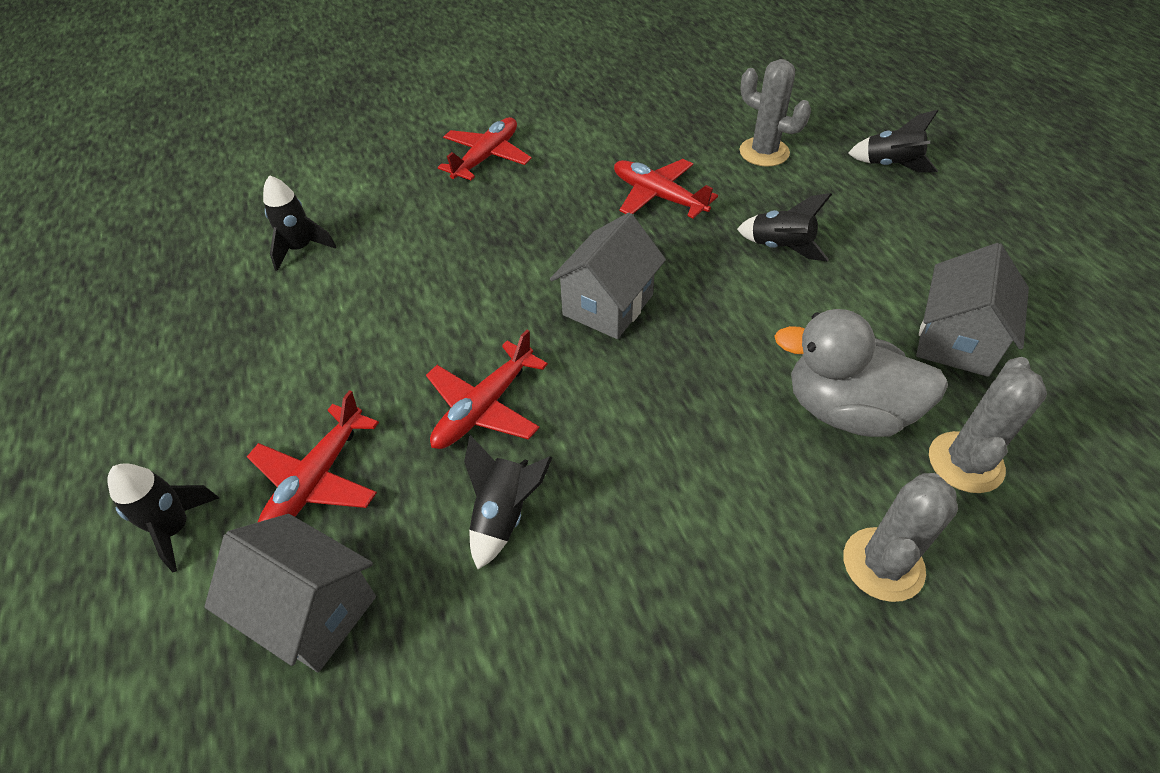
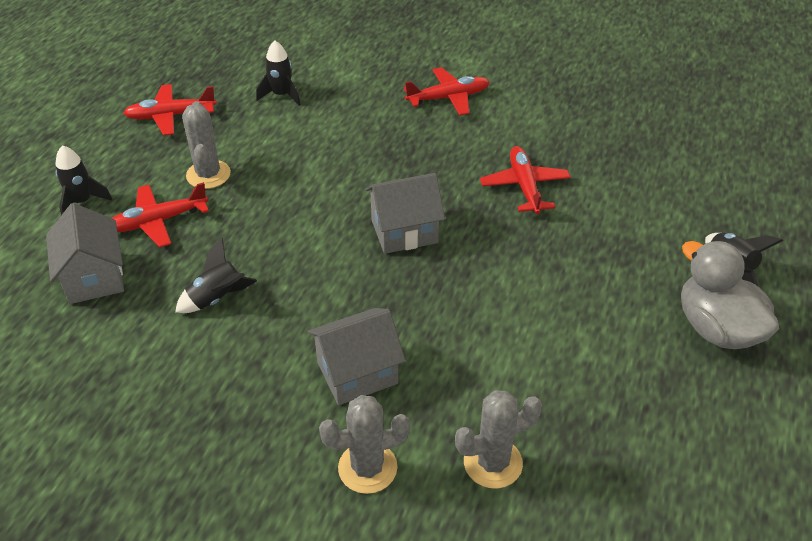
camera: 40 degrees right, 5 degrees down
red plane [426,330,548,449] -> red plane moved to [123,84,217,136]
black rocket [737,193,832,262] -> none
grey cactus [739,59,811,166] -> grey cactus moved to [182,101,231,189]
grey duck [774,309,948,437] -> grey duck moved to [681,241,779,349]
grey house [916,243,1029,377] -> grey house moved to [307,308,406,405]

